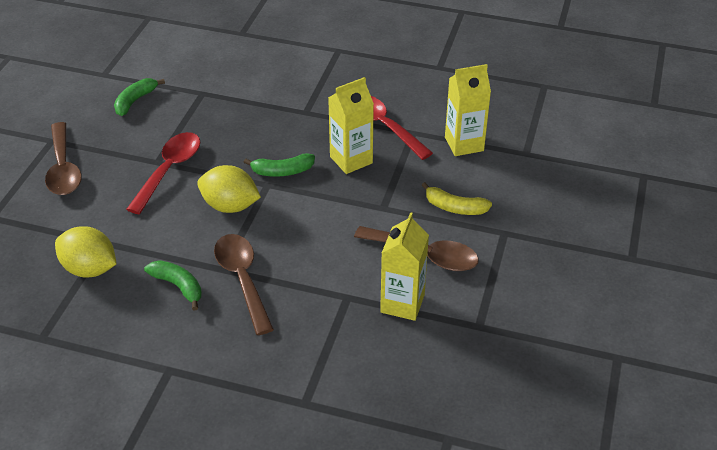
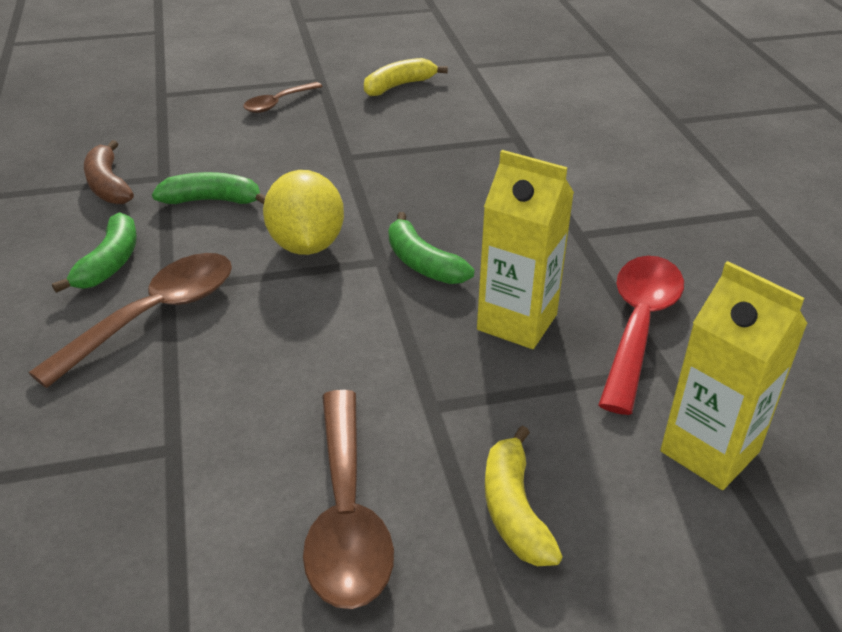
camera: 60 degrees right, 5 degrees down
brown spoon [45,122,82,195] -> brown spoon [243,82,323,113], size x0.57
yellow lemon [55,226,117,277] -> brown banana [84,140,134,204]
green banana [114,78,165,116] -> green banana moved to [152,172,266,204]
red spoon [126,132,200,214] -> none
yellow carton [380,212,429,321] -> none
none -> yellow banana [364,58,448,96]

